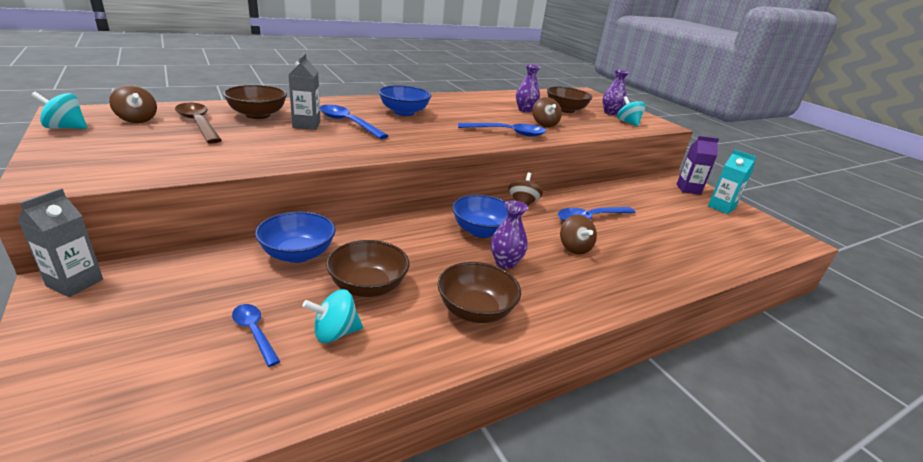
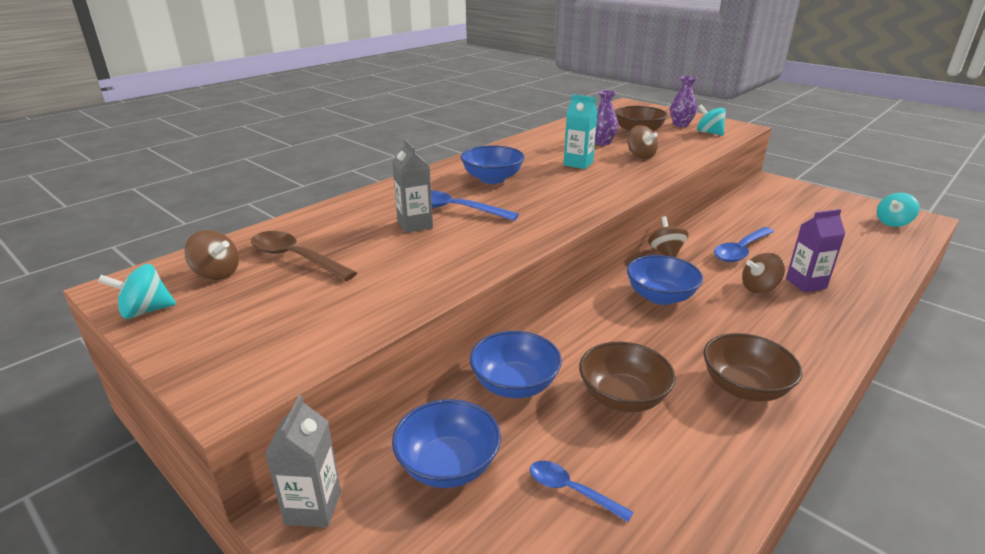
camera: 15 degrees left, 0 degrees up
brown bowl [223,85,287,119] -> none
turquoise spinning top [303,289,363,343] -> turquoise spinning top moved to [877,193,920,227]
blue spoon [458,123,546,137] -> none
purple vase [491,200,528,269] -> none
brown spinning top [560,215,597,255] -> brown spinning top turned 105 degrees clockwise [742,253,785,293]
purple carton [677,136,719,195] -> purple carton moved to [786,209,845,292]
turquoise carton [708,149,756,214] -> turquoise carton moved to [564,94,598,169]
none -> blue bowl [392,399,501,488]

